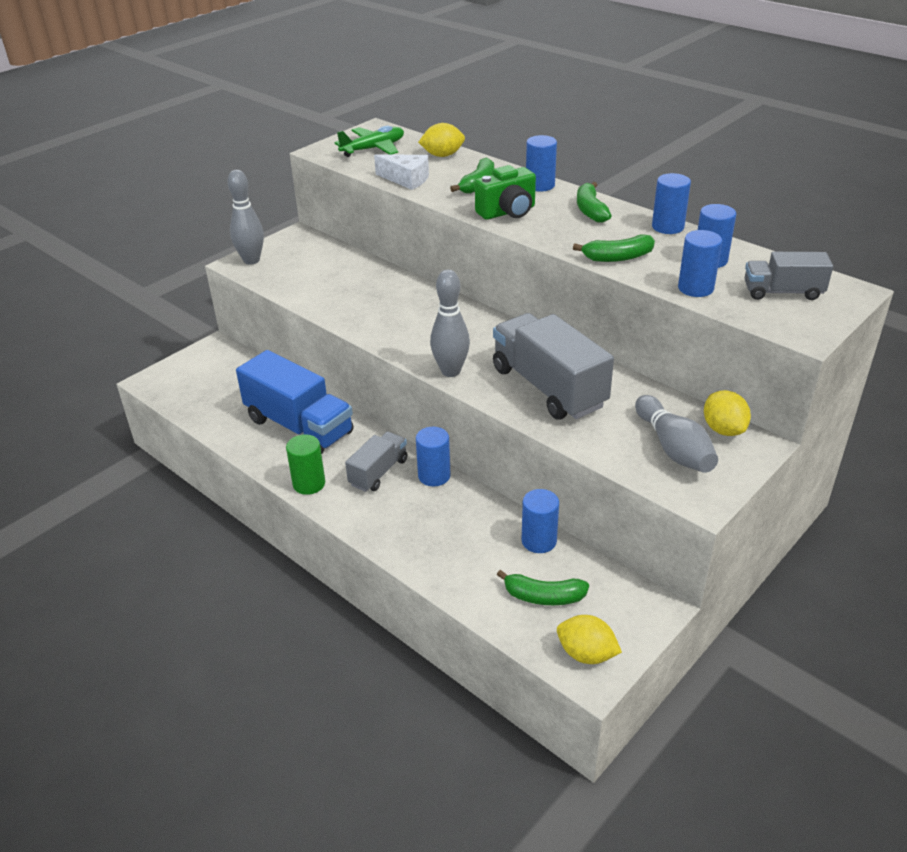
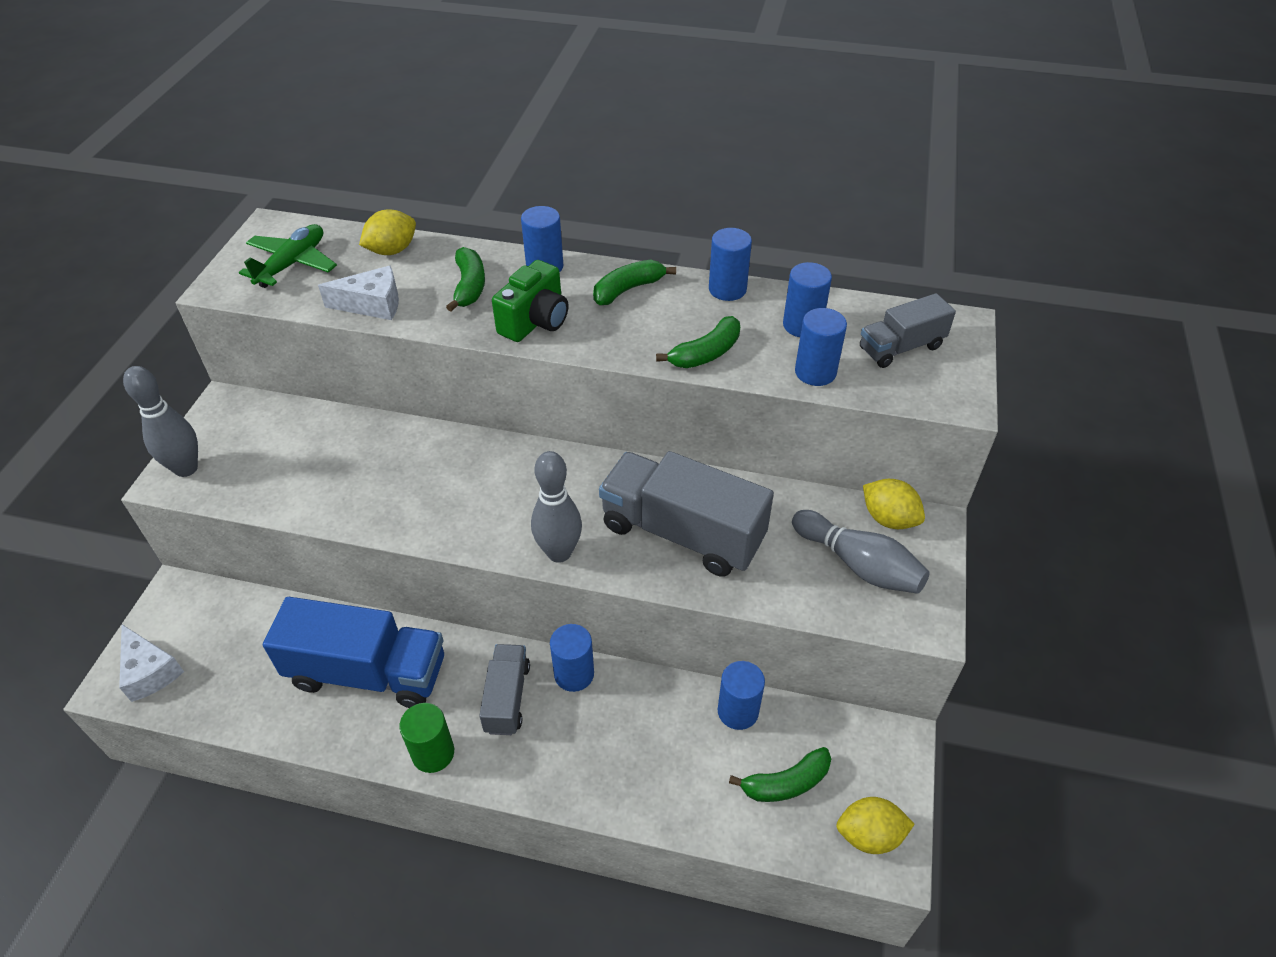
camera: 30 degrees left, 10 degrees up
green banana [577,182,611,223] -> green banana turned 90 degrees clockwise [593,260,676,305]
none -> white cheese [119,624,184,702]

